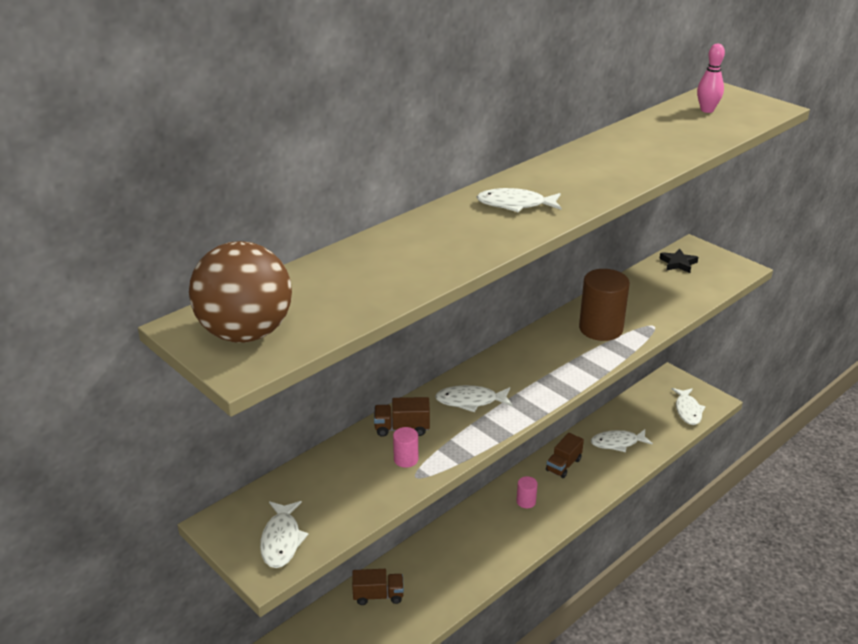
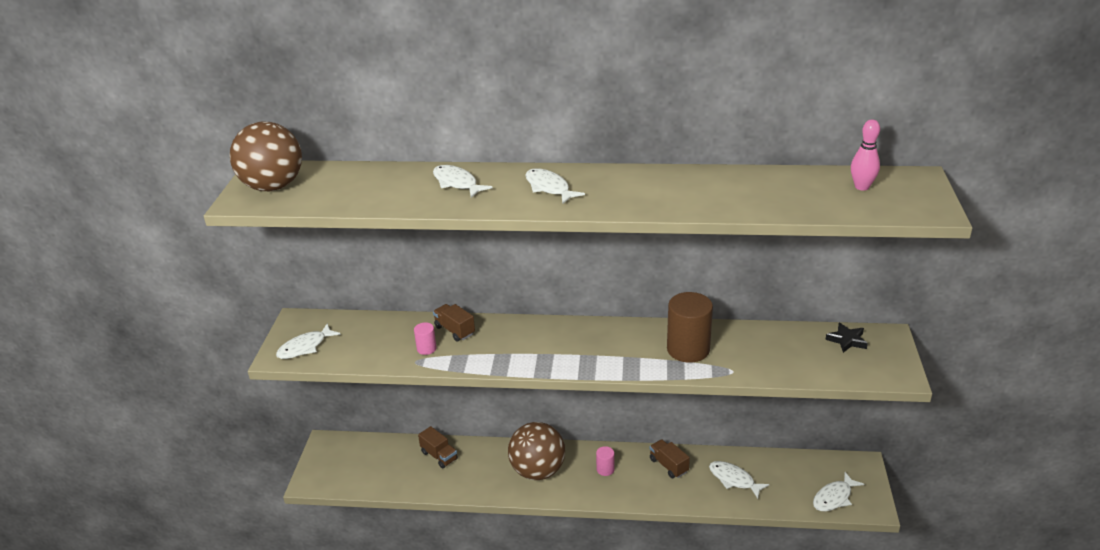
camera: 50 degrees right, 0 degrees up
white fish [435,385,513,412] -> white fish moved to [433,165,492,198]
brown truck [546,433,584,478] -> brown truck turned 60 degrees clockwise [650,439,690,478]
none -> brown ball [508,422,565,480]

